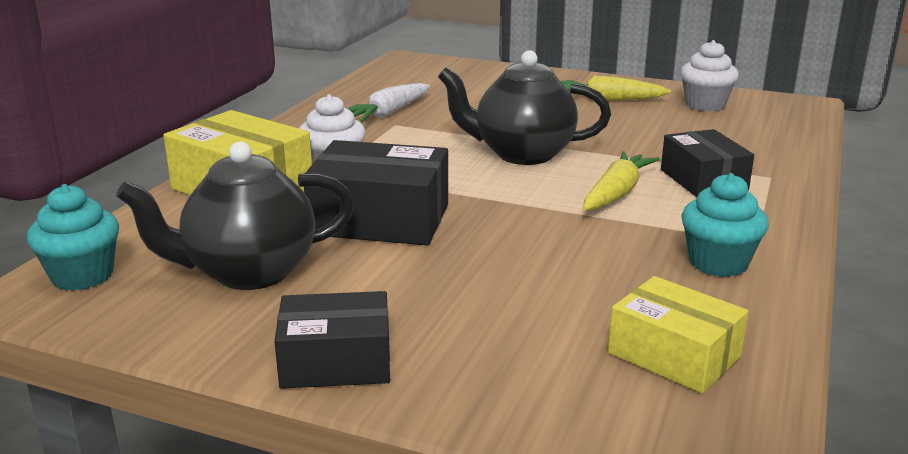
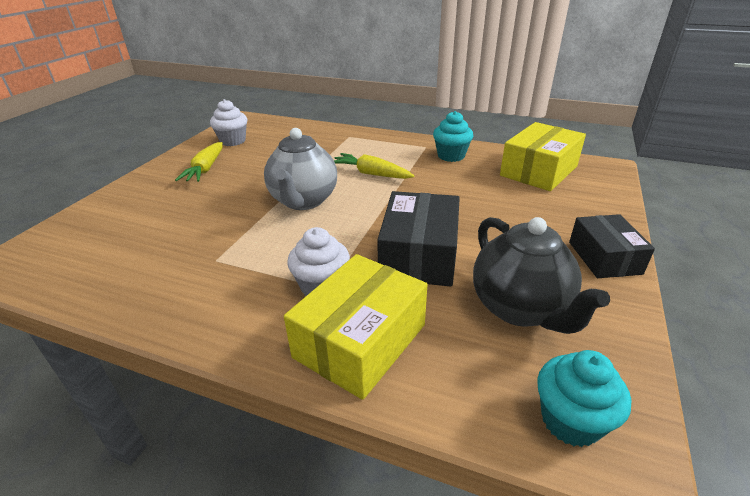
camera: 90 degrees left, 10 degrees up
white carrot [347,83,430,122] -> none
black teapot [438,50,611,165] -> grey teapot [264,128,337,210]
yellow box [608,276,748,393] -> yellow box [500,122,586,191], size x1.50
black box [661,129,754,197] -> none

